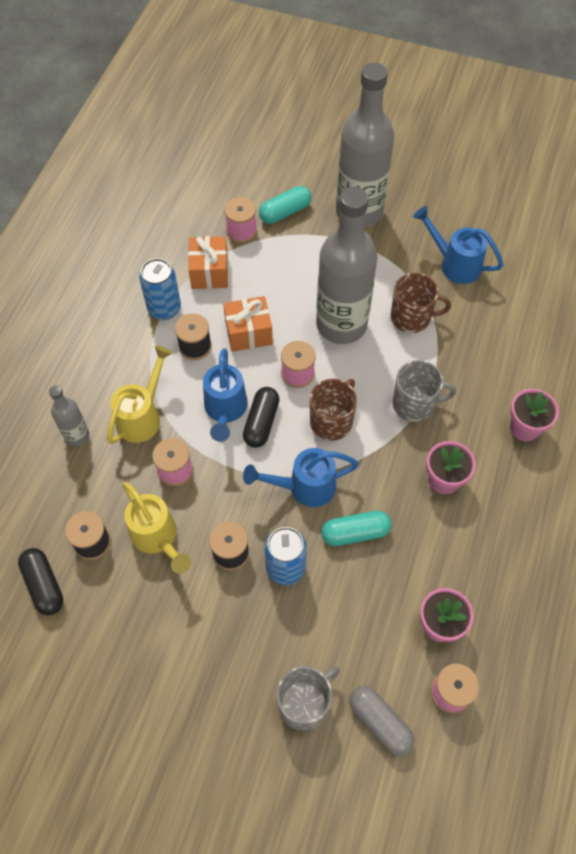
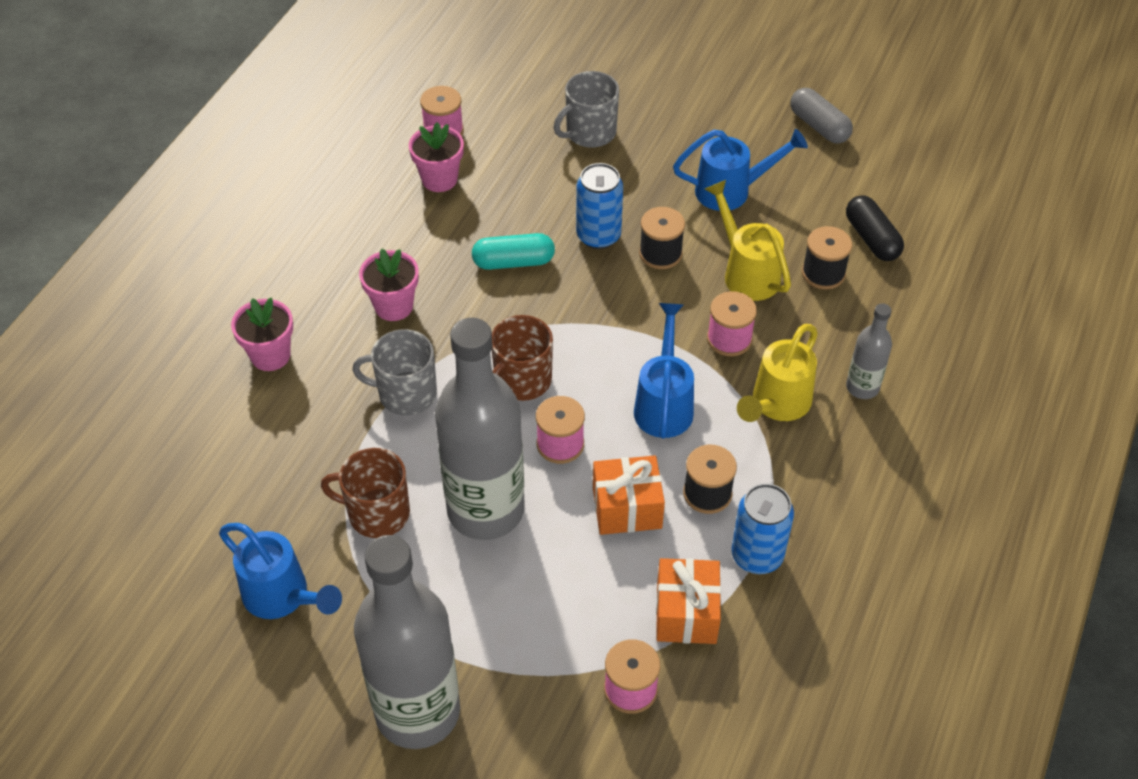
camera: 175 degrees left, 10 degrees down
black capsule [243,387,279,448] -> none
blue watering can [243,448,359,507] -> blue watering can moved to [673,129,808,211]
turquoise capsule [259,186,312,224] -> none
grey capsule [350,686,414,756] -> grey capsule moved to [790,88,853,144]

